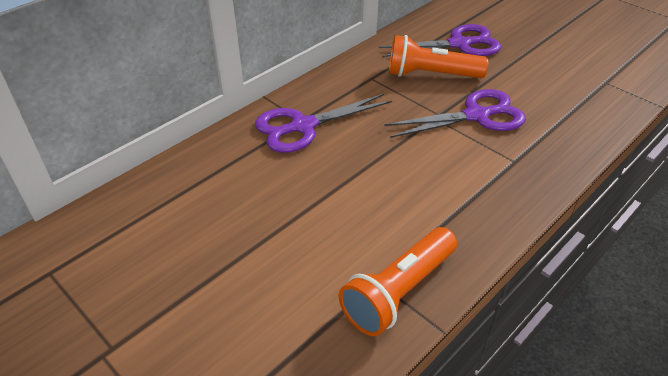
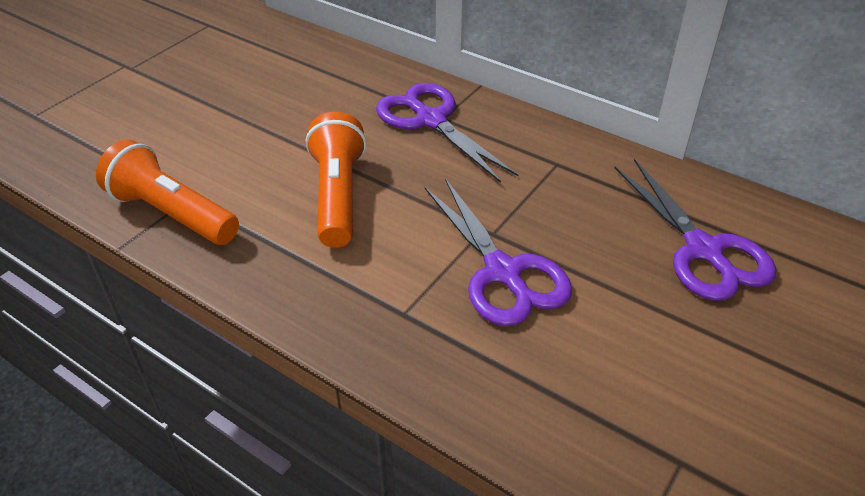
camera: 80 degrees right, 0 degrees up
orange flashlight [389,35,489,78] -> orange flashlight moved to [305,112,367,248]

